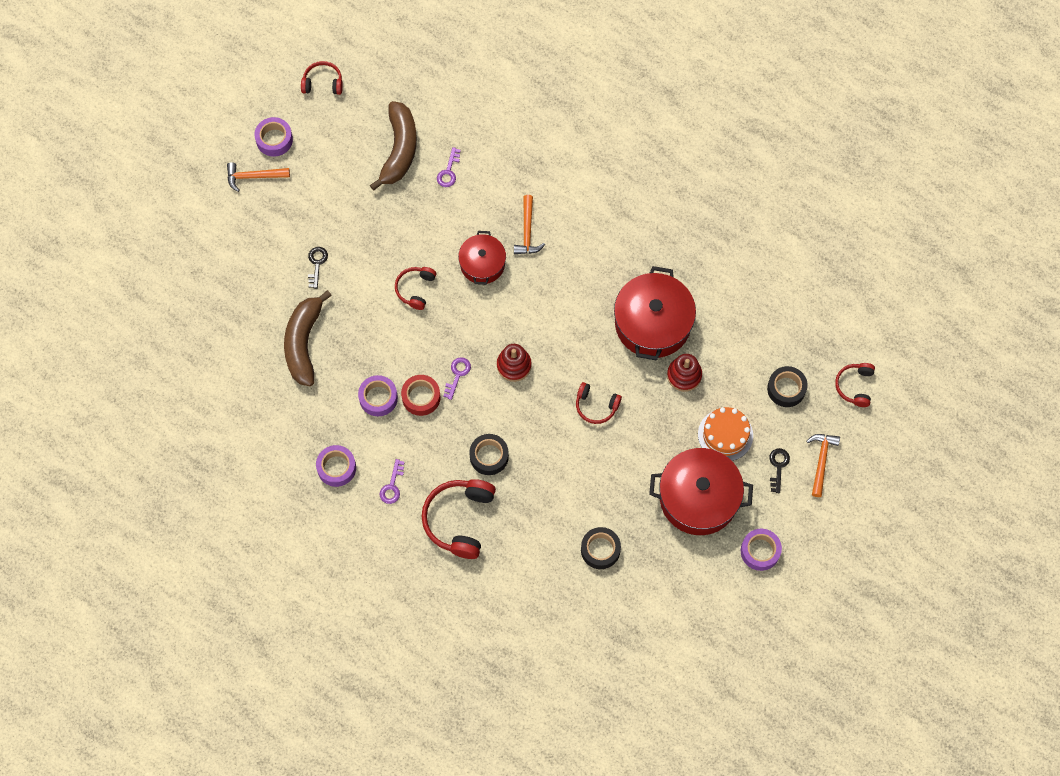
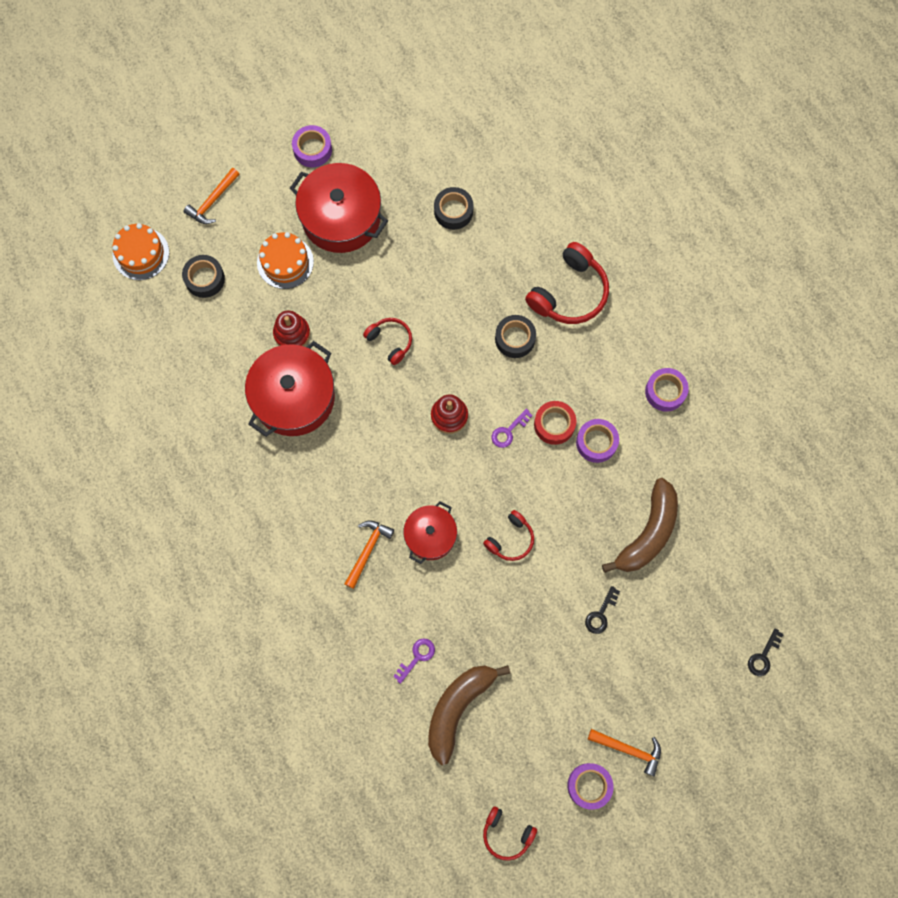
camera: 155 degrees left, 5 degrees up
purple key [380,459,405,504] -> none
black key [769,448,790,493] -> black key moved to [748,628,784,676]
red headphones [835,363,875,407] -> orange cake [112,223,169,280]

